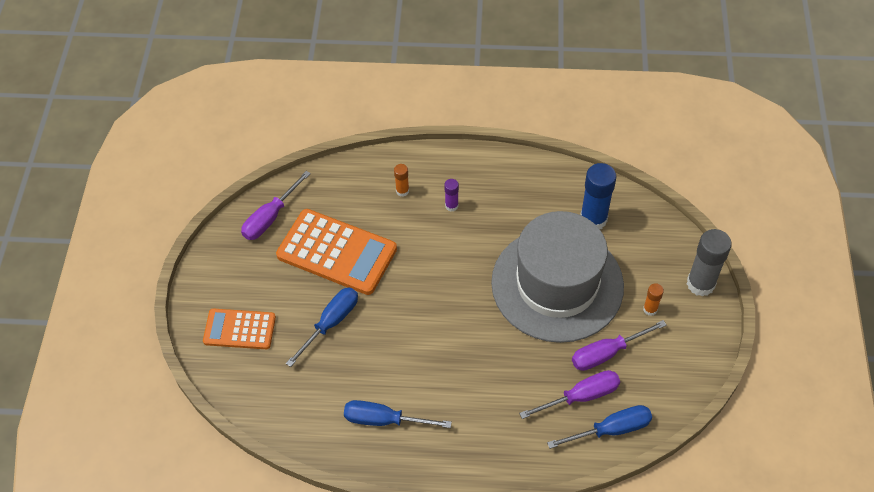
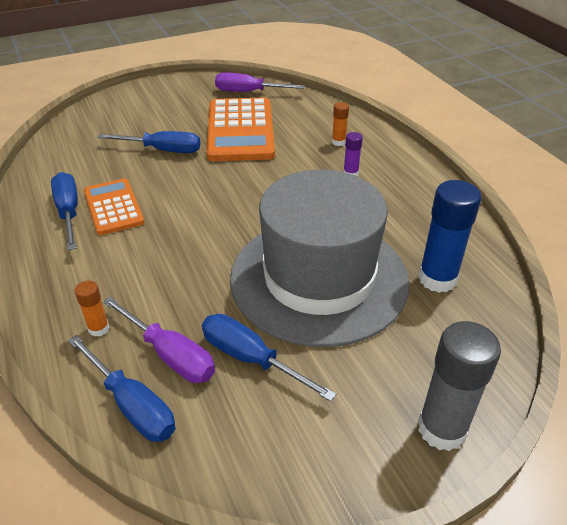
camera: 60 degrees right, 15 degrees down
orange calculator [203,308,276,349] -> orange calculator moved to [84,178,144,235]
purple screwdriver [572,320,667,371] -> blue screwdriver [202,314,336,402]
orange glue stick [643,283,664,316] -> orange glue stick moved to [75,280,110,337]

